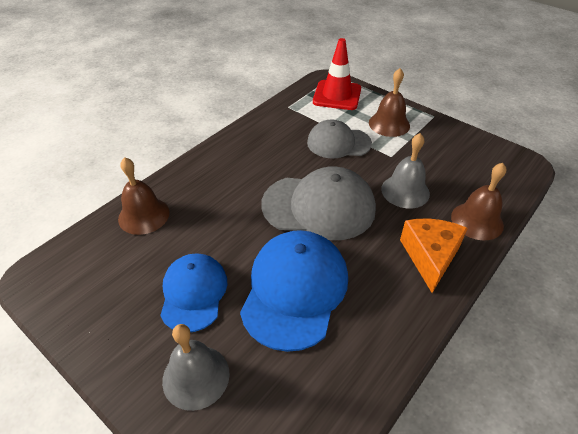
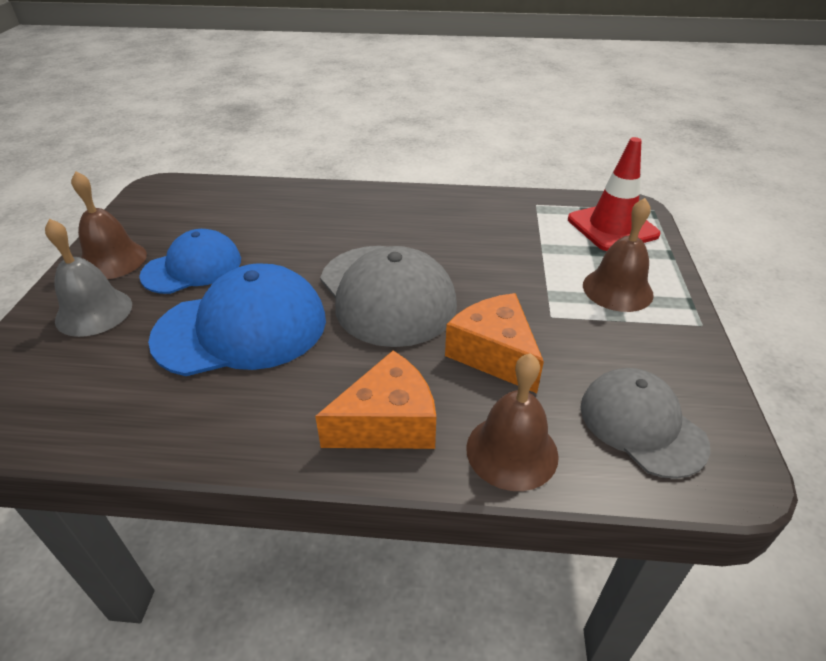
camera: 55 degrees right, 5 degrees down
brown bell [118,157,170,235] -> brown bell moved to [71,171,147,279]
grey cap [307,120,372,158] -> grey cap moved to [581,368,710,479]
grey bell [381,133,430,209] -> orange cheese [445,293,544,393]

